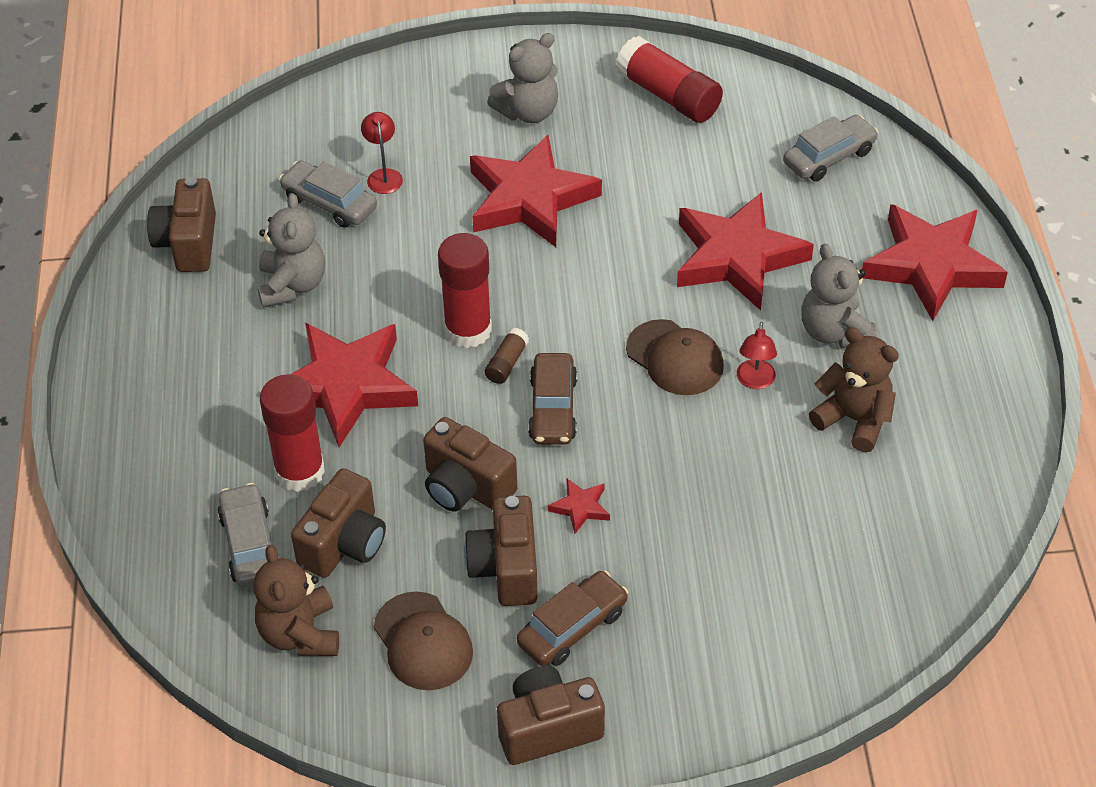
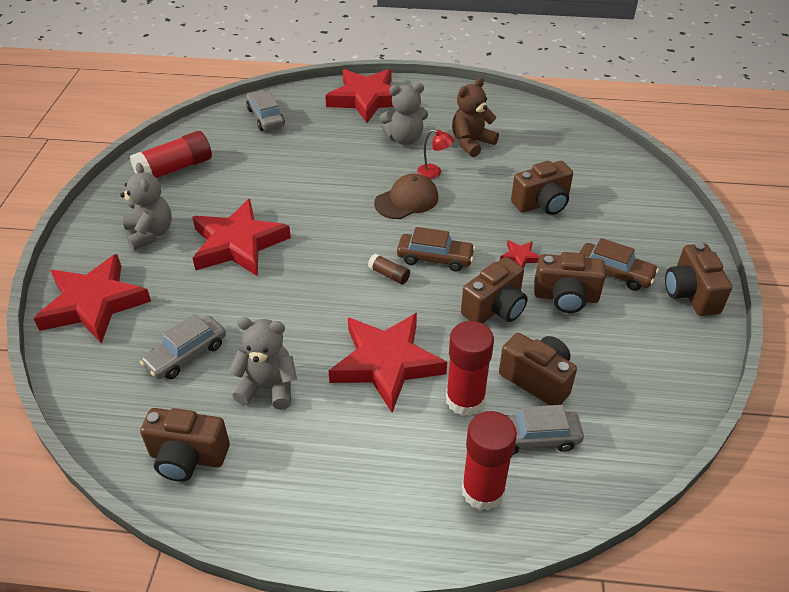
camera: 80 degrees left, 5 degrees down
brown teddy bear [254,545,339,656] -> none
red lamp [361,112,403,194] -> none
brown cap [374,591,473,690] -> none
red glue stick [438,233,492,348] -> red glue stick moved to [462,411,517,511]
brown car [517,571,628,666] -> brown car turned 150 degrees clockwise [580,238,659,291]
red star [677,192,814,311] -> red star moved to [33,254,151,344]
none -> brown camera [511,161,573,215]

